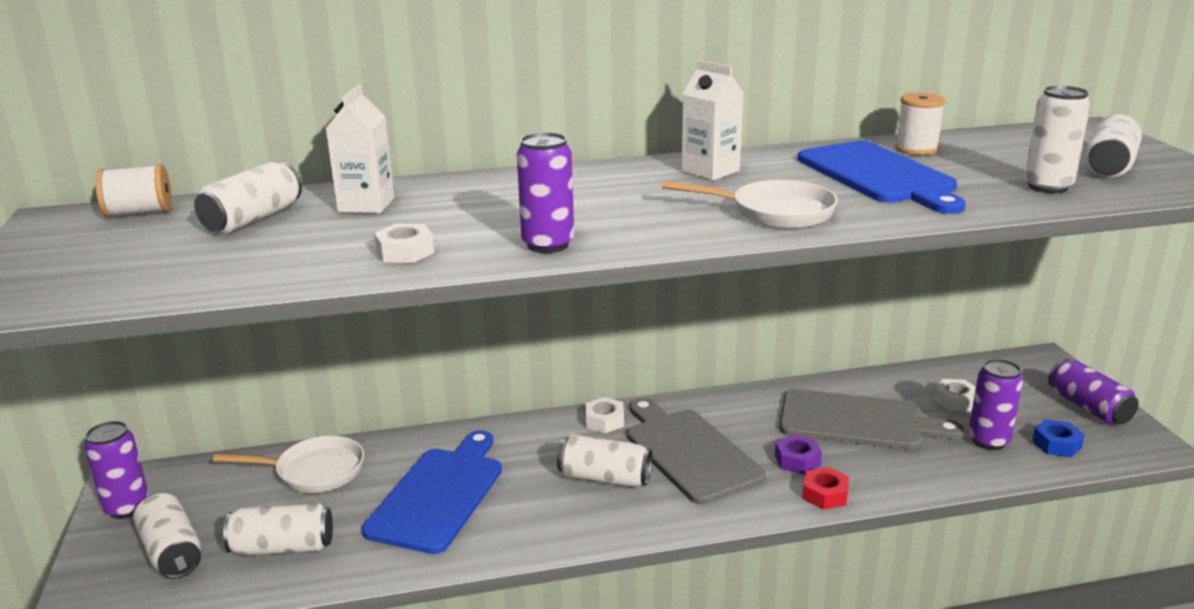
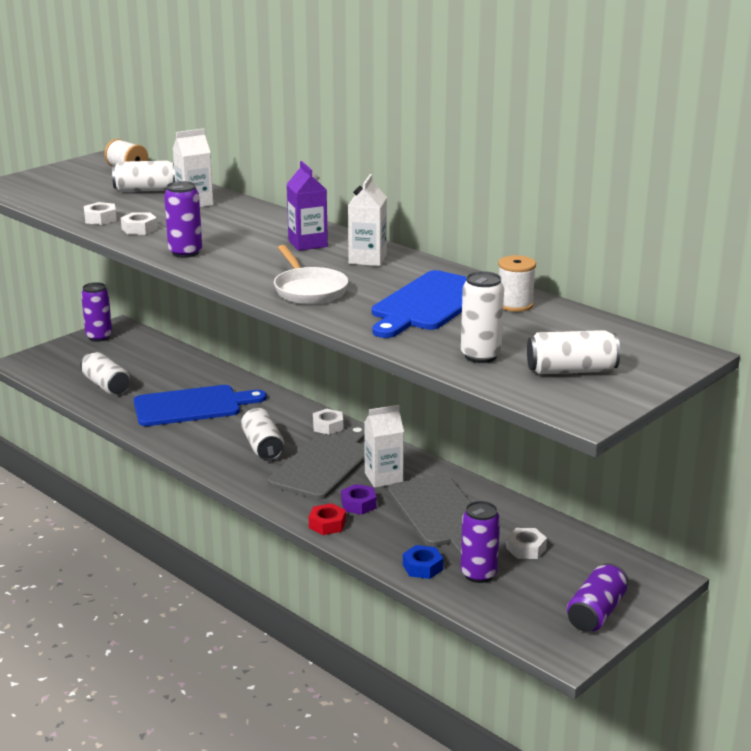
camera: 55 degrees right, 0 degrees up
white can [133,493,202,579] -> none
white pan [213,436,364,493] -> none
blue nut [1032,419,1085,457] -> blue nut moved to [403,545,443,579]
none -> white nut [84,202,117,225]
none -> purple carton [287,161,328,251]
none -> white carton [364,405,404,488]

